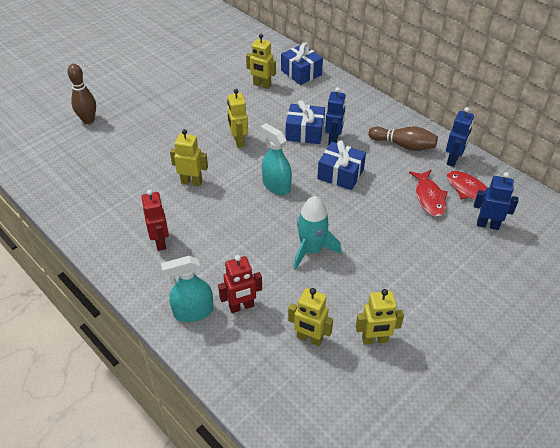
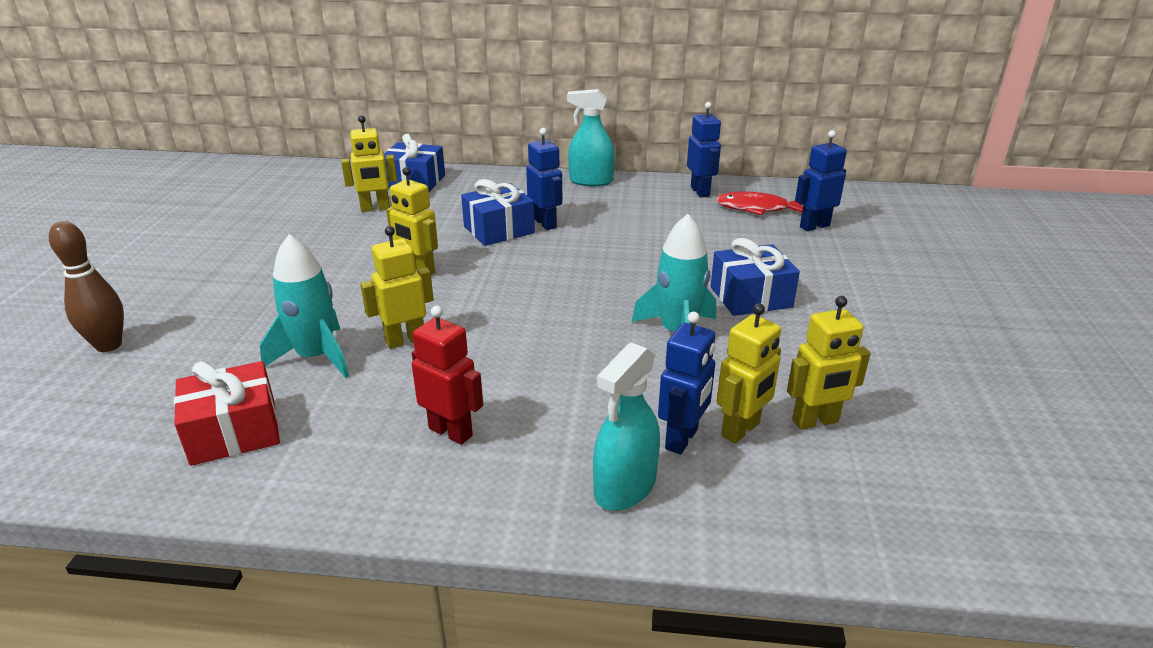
camera: 40 degrees left, 15 degrees down
red robot [218,255,262,313] -> blue robot [658,312,715,455]
turquoise spray bottle [260,123,292,195] -> turquoise spray bottle moved to [567,89,615,186]
blue gift [317,140,366,190] -> blue gift moved to [711,238,800,316]
yellow robot [356,289,404,345] -> yellow robot moved to [717,303,781,444]
brown bowling pin [368,126,438,151] -> none
red fish [409,170,448,217] -> none
none -> red gift [174,361,280,466]
none -> turquoise rocket [260,235,349,378]

